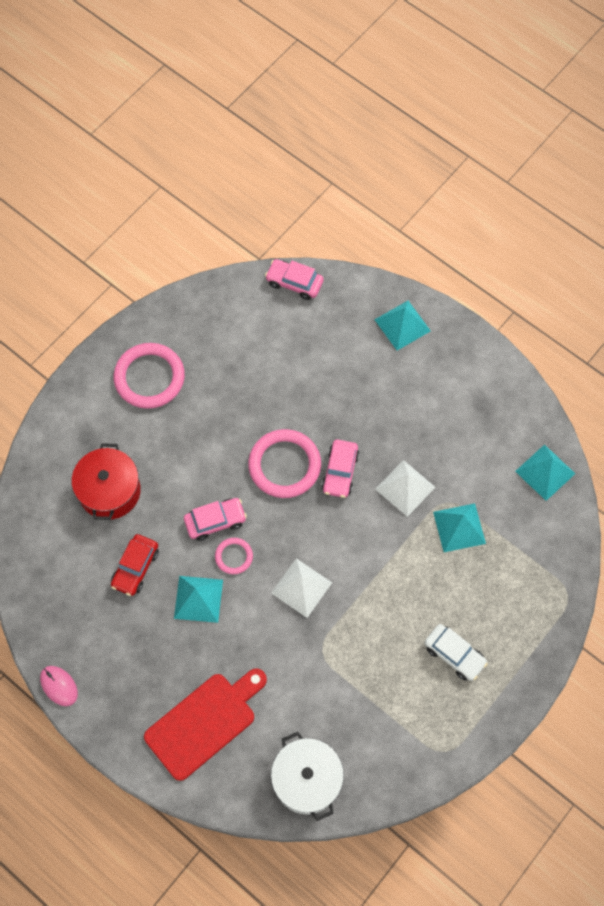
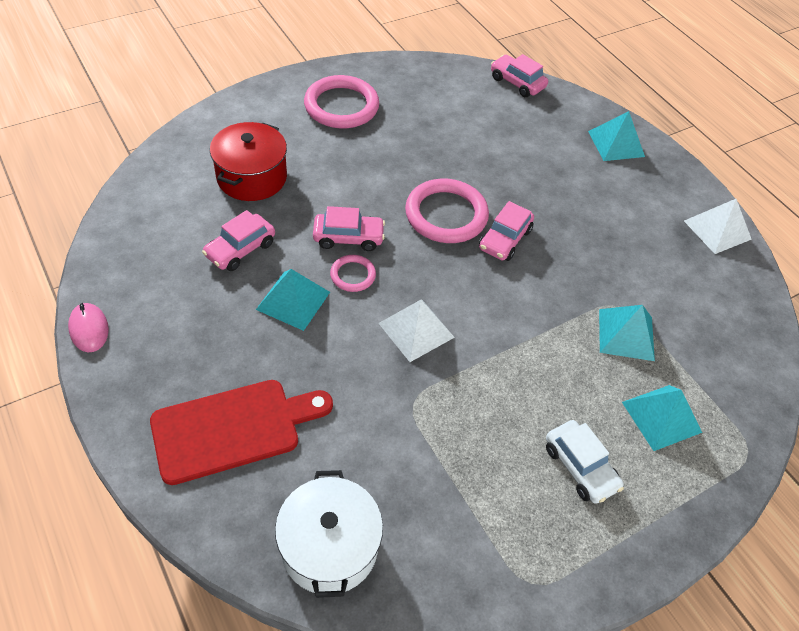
camera: 15 degrees right, 15 degrees down
red car [111,534,159,596] -> pink car [202,210,275,271]
white pyramid [375,460,435,517] -> white pyramid moved to [684,199,752,254]
turquoise pyramid [515,444,575,501] -> turquoise pyramid moved to [622,385,702,451]

